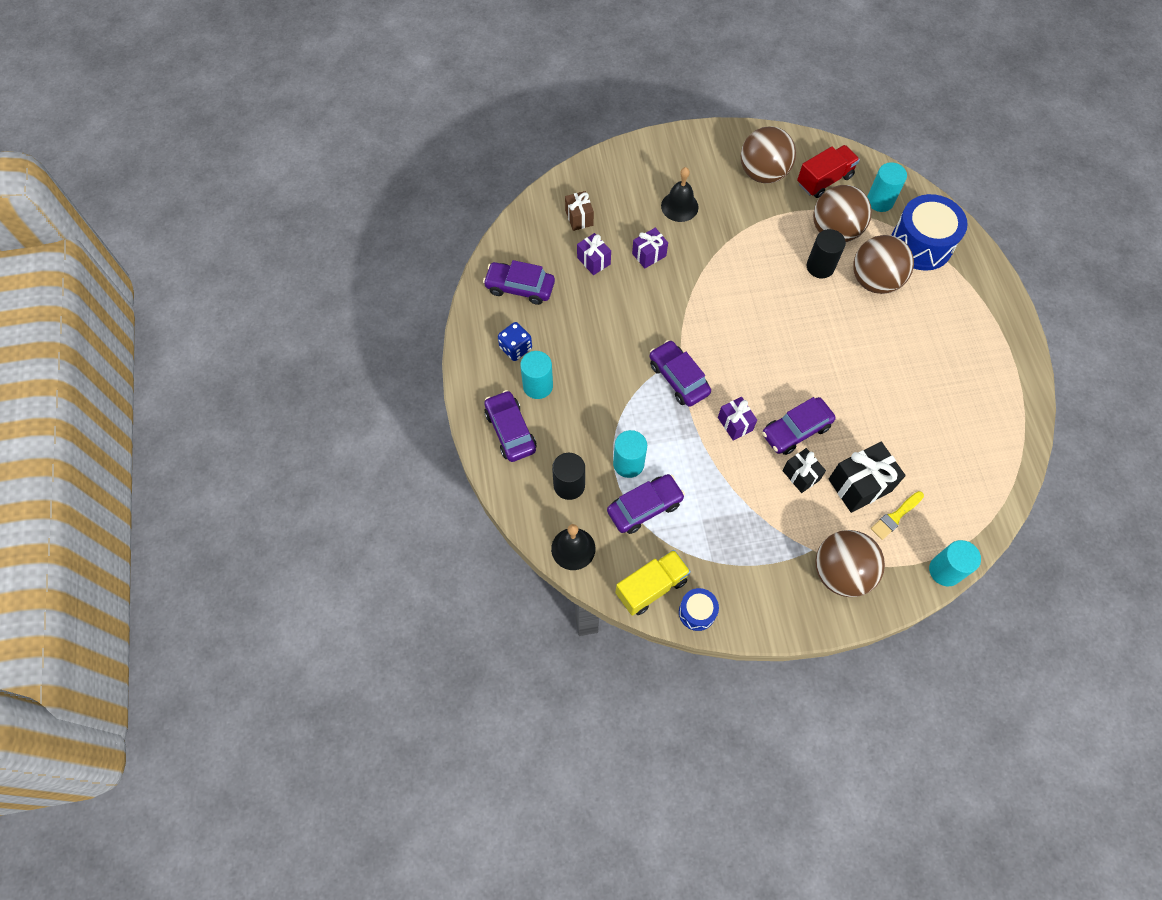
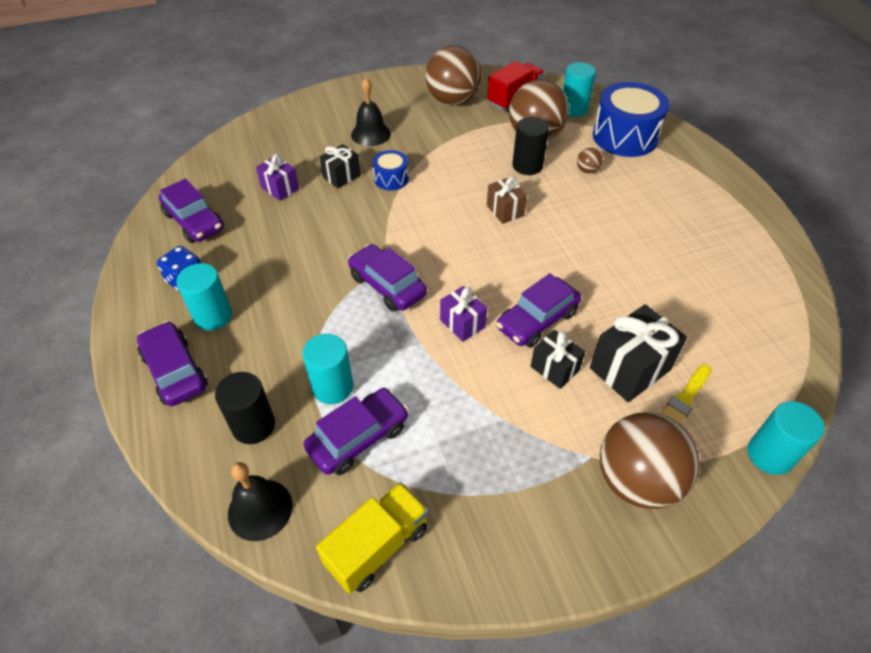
camera: 10 degrees left, 15 degrees down
purple car [483,260,555,305] -> purple car turned 135 degrees counterclockwise [159,179,224,243]
brown gift [565,191,594,231] -> brown gift moved to [487,176,527,224]
purple gift [632,228,668,268] -> black gift [319,144,361,188]
blue drum [679,588,719,631] -> blue drum moved to [372,150,409,190]
brown ball [853,235,914,294] -> brown ball [577,148,603,174], size x0.41

